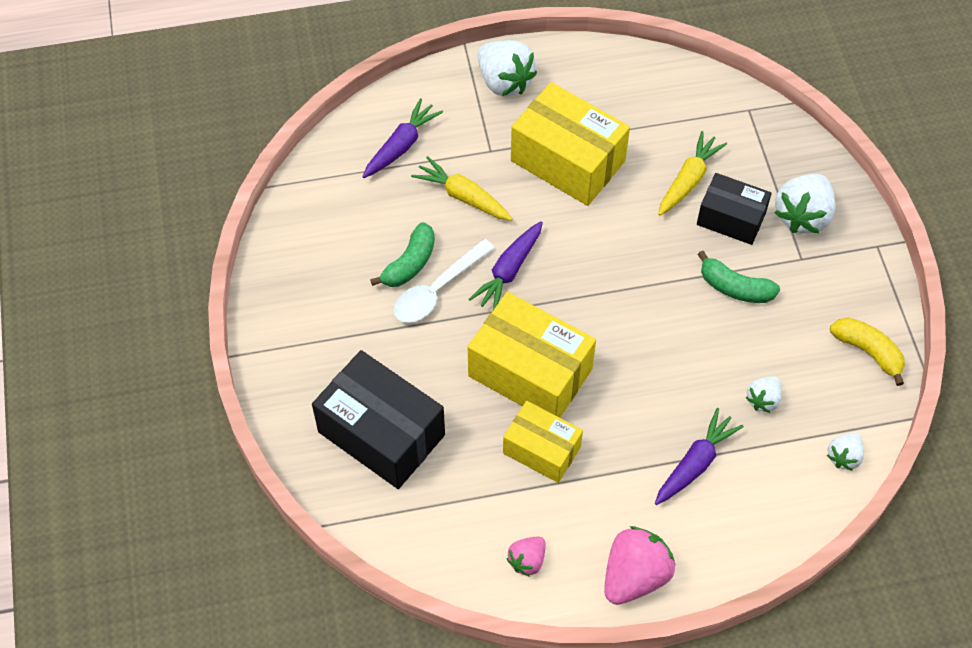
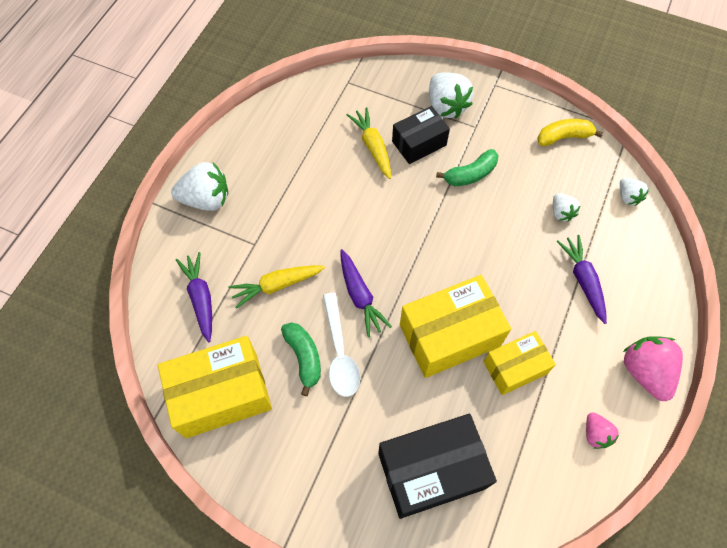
camera: 55 degrees left, 5 degrees up
yellow box [511,82,630,206] -> yellow box moved to [158,336,272,438]

